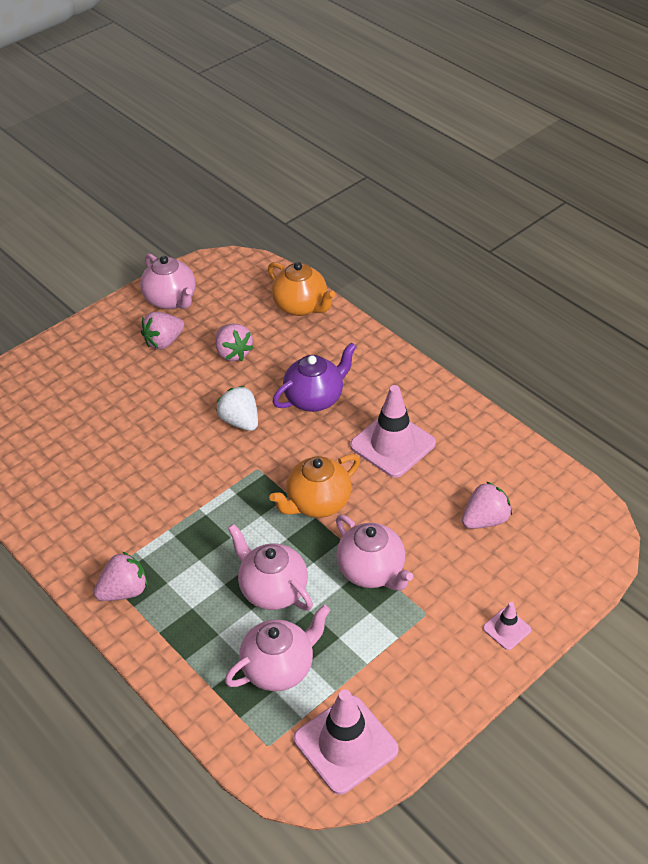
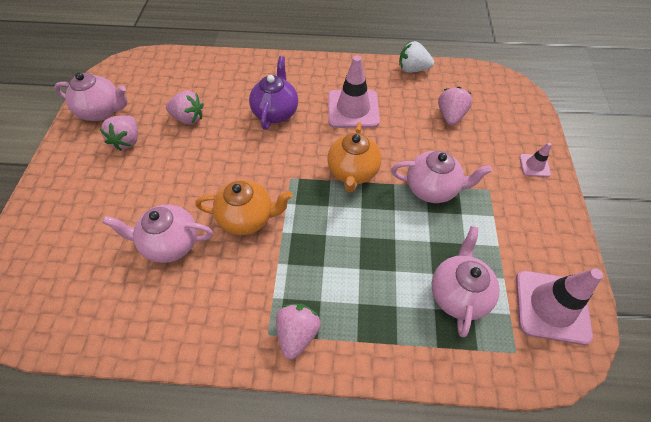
camera: 45 degrees left, 10 degrees up
white strawberry [216,386,258,431] -> white strawberry moved to [399,41,434,73]
pink teapot [228,524,313,611] -> pink teapot moved to [102,205,213,263]
orange teapot [268,262,336,316] -> orange teapot moved to [195,180,293,235]

